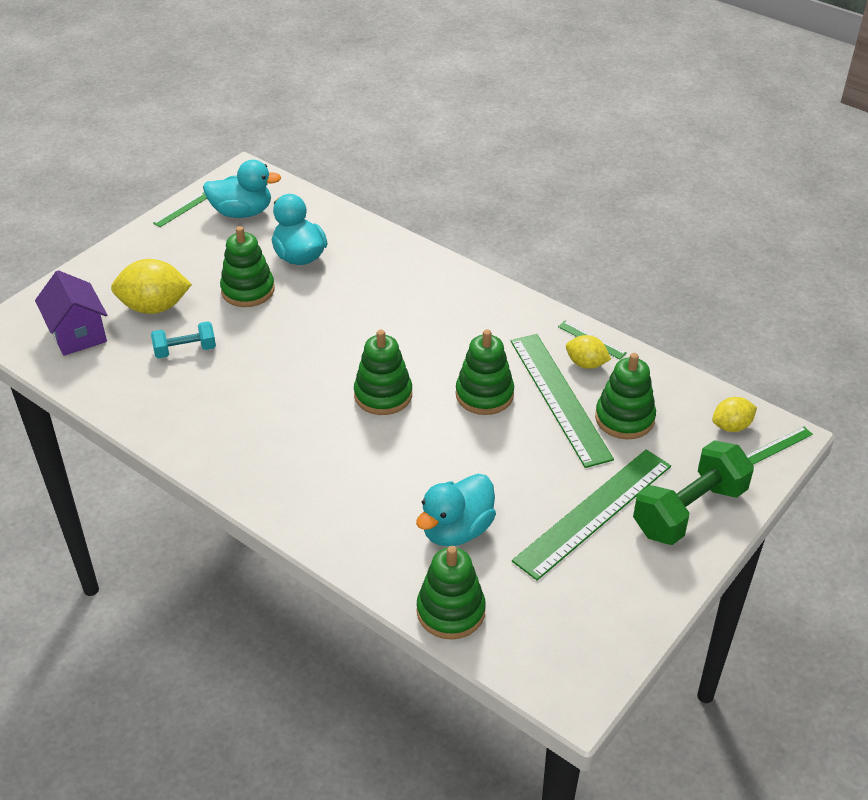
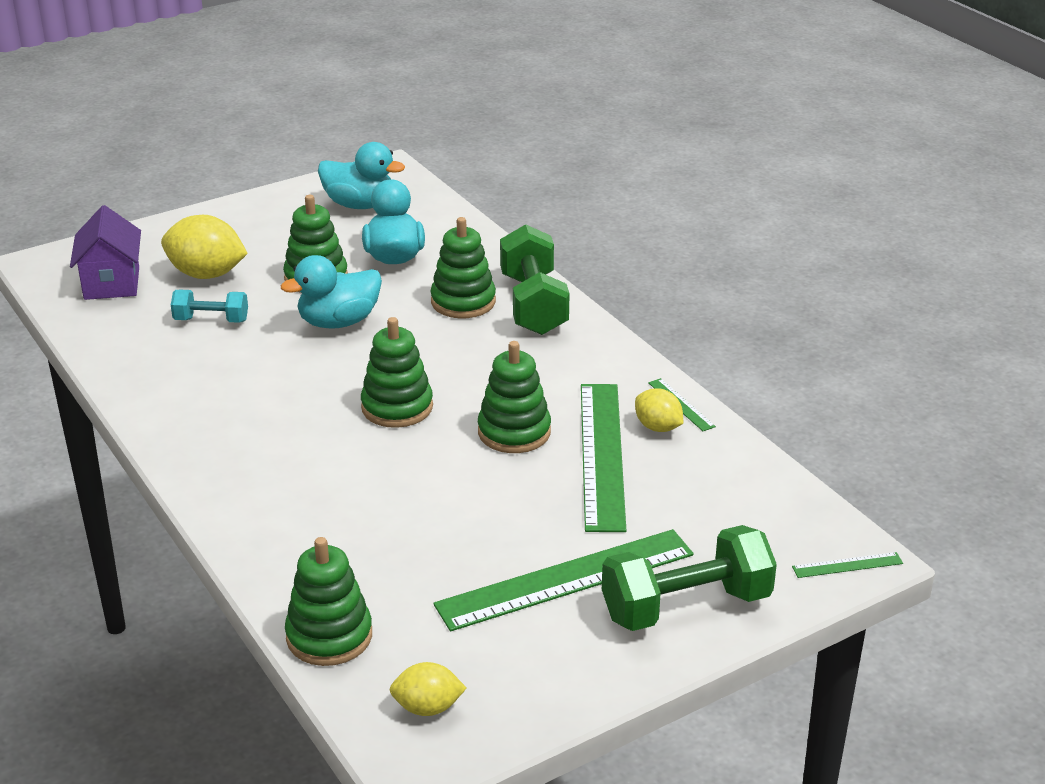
camera: 20 degrees right, 10 degrees down
green ruler [153,193,207,227] -> none
turquoise duck [416,474,496,546] -> turquoise duck moved to [281,255,382,329]
green stacking toy [595,353,656,439] -> green stacking toy moved to [430,217,496,318]
yellow lemon [712,397,757,432] -> yellow lemon moved to [389,662,467,716]
none -> green dumbbell [500,224,570,335]

